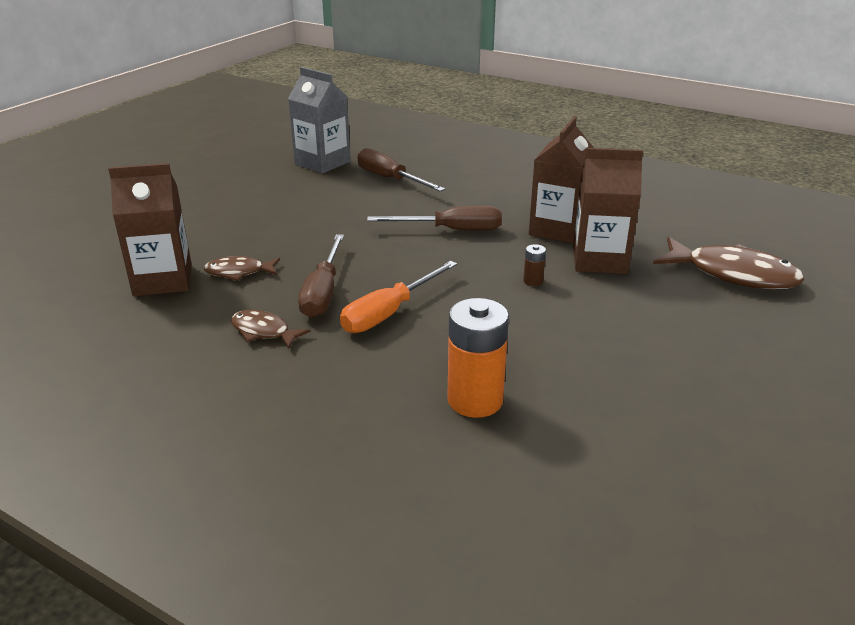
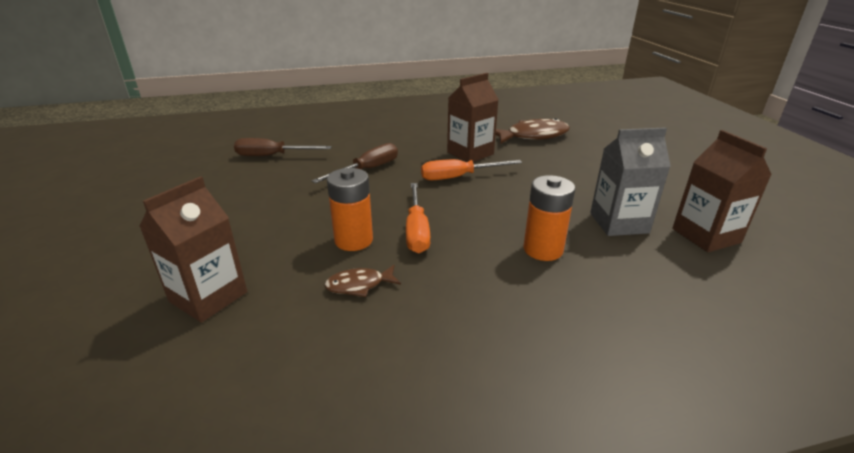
camera: 45 degrees left, 0 degrees up
brown fish [204,256,280,281] -> none
grey carton [288,67,351,174] -> grey carton moved to [590,127,671,236]
brown screwdriver [298,234,344,318] -> orange battery [327,168,373,251]
brown battery [523,244,546,286] -> orange screwdriver [421,159,522,180]
brown carton [529,116,594,243] -> brown carton moved to [672,130,772,252]

